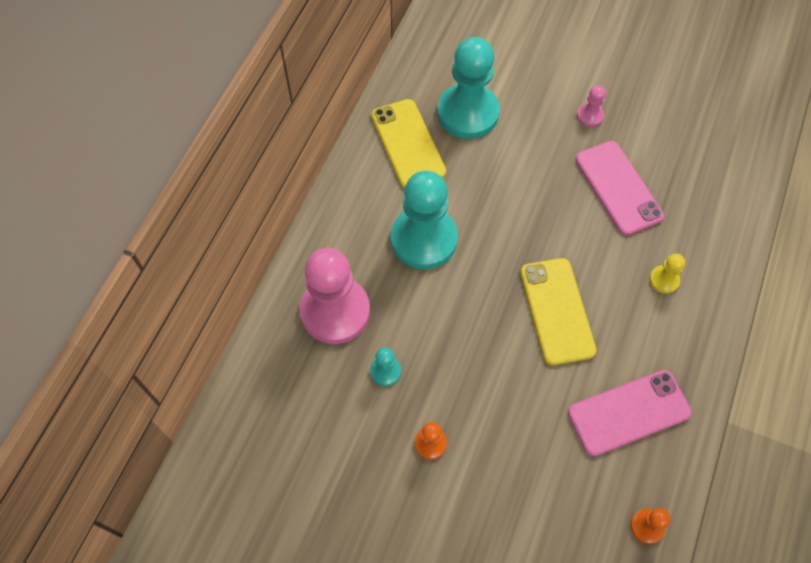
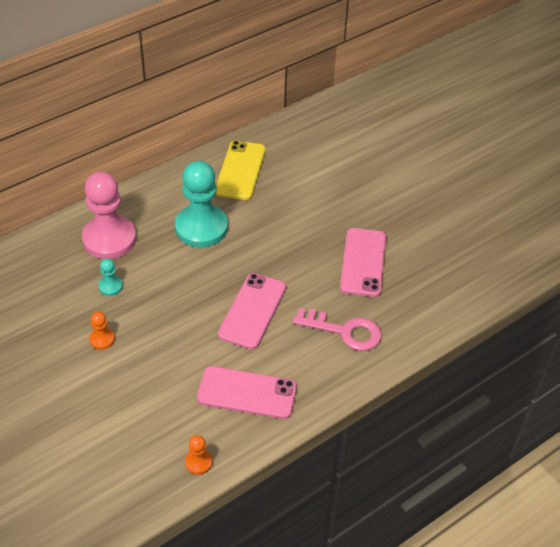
camera: 30 degrees right, 15 degrees down
turquoise pawn [437,37,500,139] -> none
yellow phone [521,258,597,365] -> pink phone [218,273,286,349]
pink pawn [577,85,606,127] -> none
yellow pawn [649,253,685,294] -> pink key [293,308,382,351]

